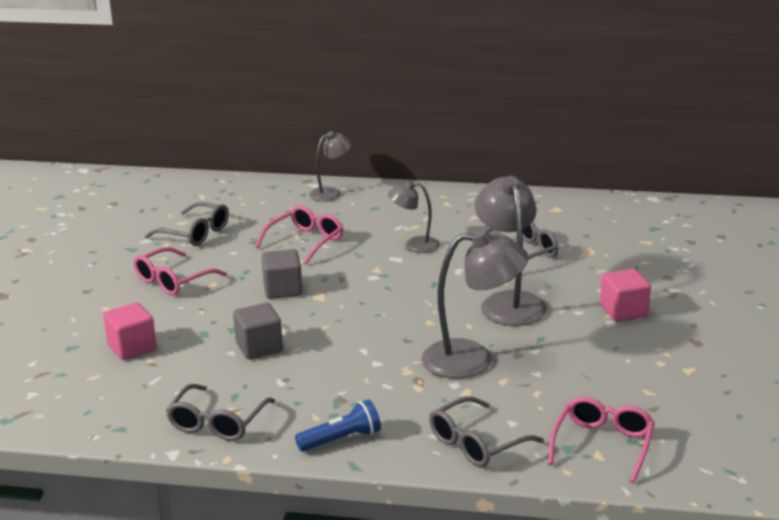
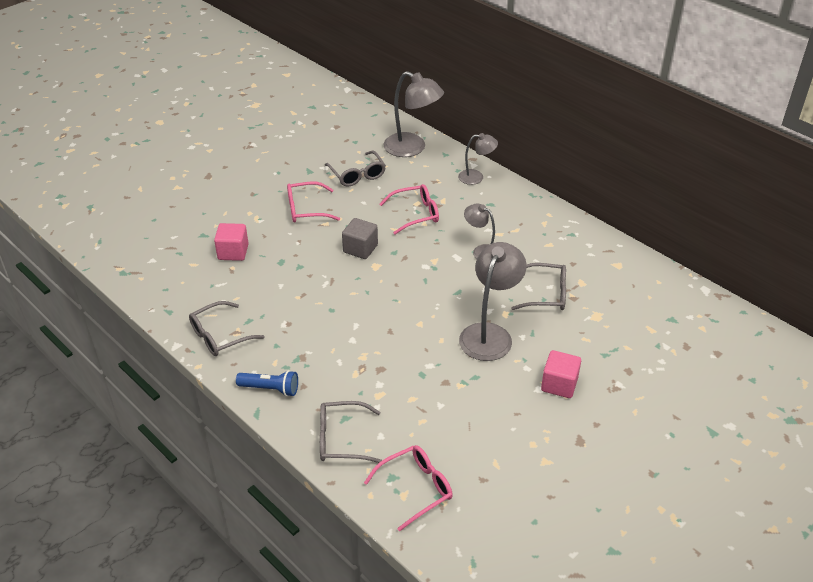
camera: 35 degrees right, 15 degrees up
grey cube [233,303,283,359] -> none
grey lamp [422,229,529,379] -> grey lamp moved to [383,71,444,157]

